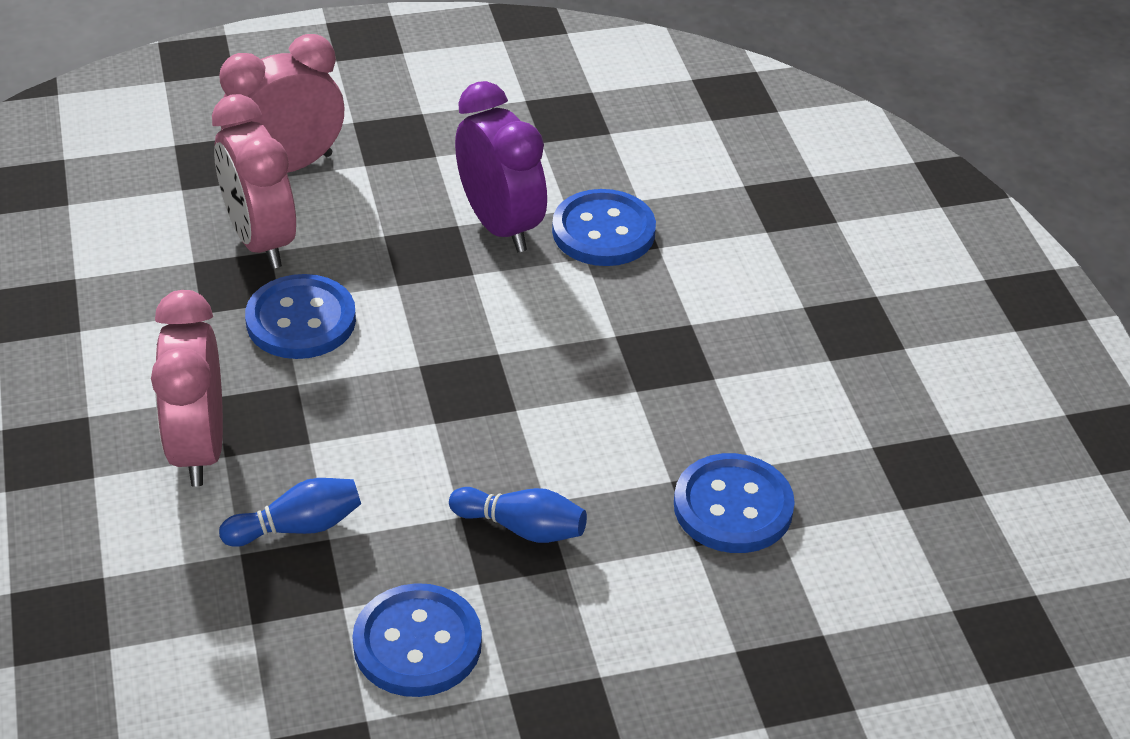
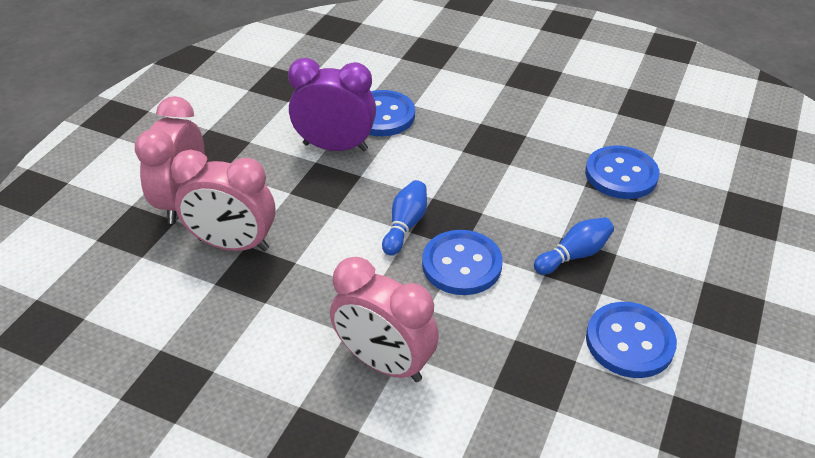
camera: 50 degrees left, 0 degrees up
blue bowling pin [219,478,361,547] -> blue bowling pin moved to [382,180,427,256]
blue button [245,274,356,359] -> blue button moved to [422,230,503,295]

